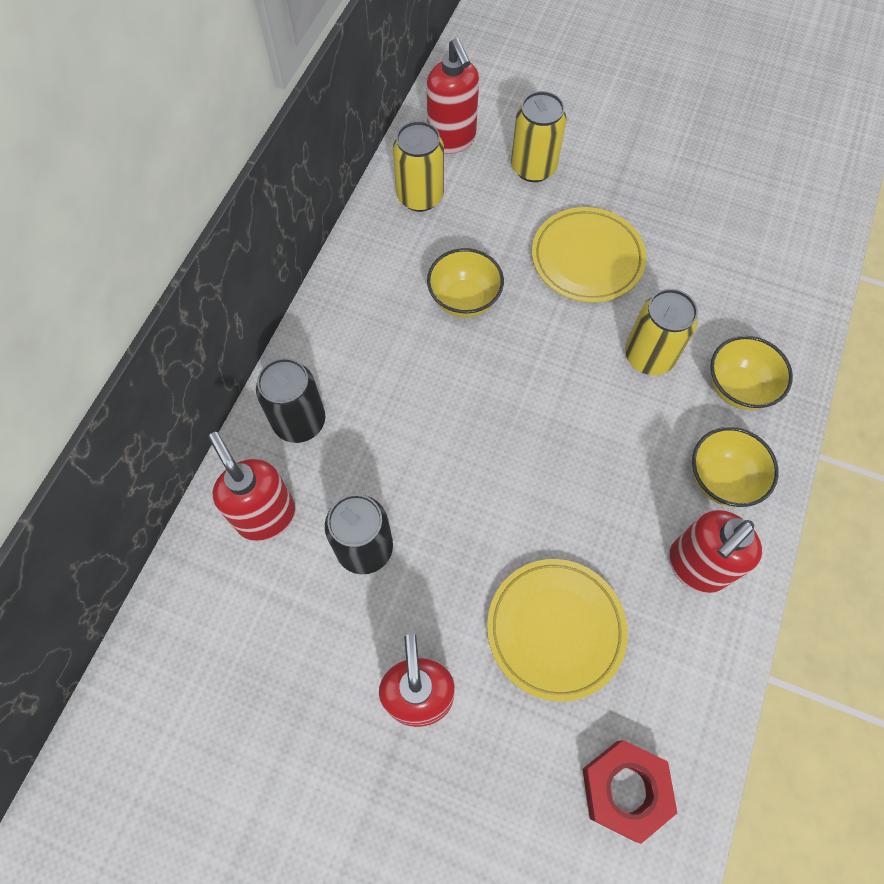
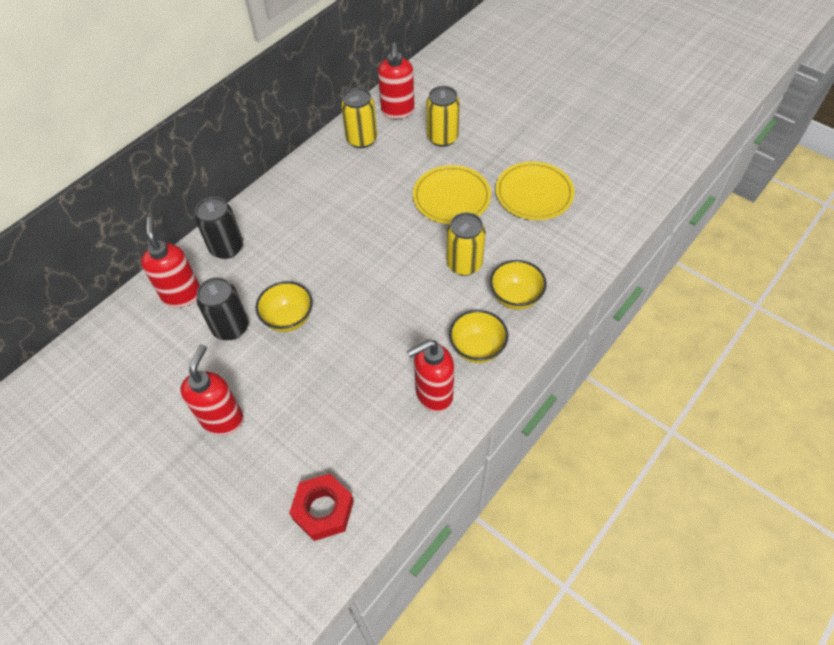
camera: 20 degrees right, 10 degrees down
yellow bowl [427,248,504,318] -> yellow bowl moved to [255,281,313,332]
yellow plate [487,559,628,701] -> yellow plate moved to [496,161,574,220]

